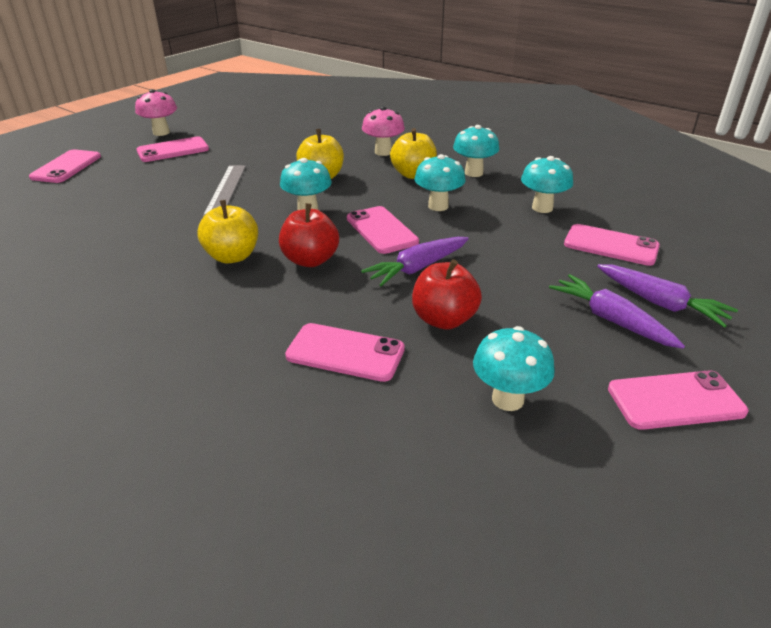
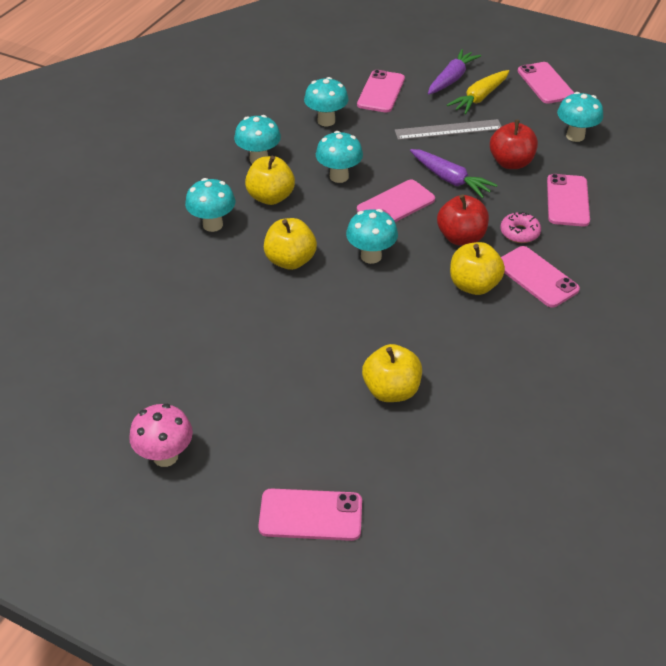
camera: 100 degrees left, 10 degrees up
pink phone [136,136,209,162] -> pink phone moved to [501,246,580,308]
grey ruler [203,165,246,216] -> grey ruler moved to [395,119,502,140]
pink mushroom [362,106,405,156] -> turquoise mushroom [185,178,236,232]
purple carrot [549,274,685,349] -> yellow carrot [447,70,509,114]
none -> yellow apple [362,344,422,402]
none -> pink donut [500,212,541,243]

